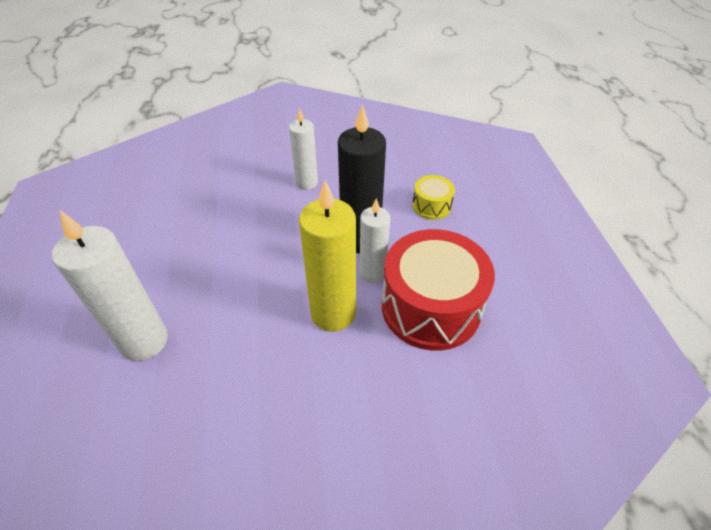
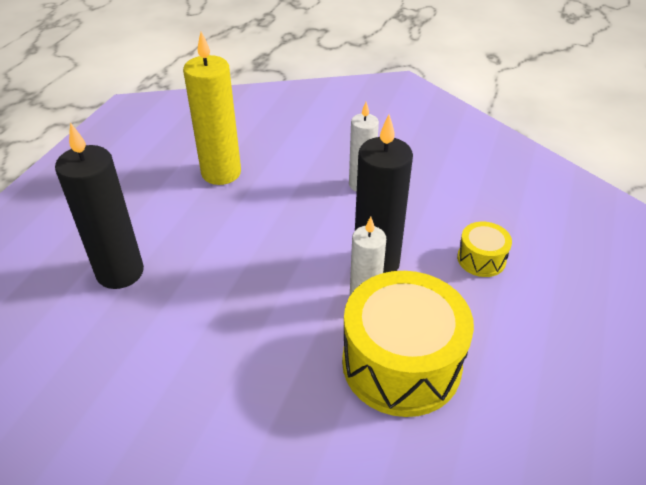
camera: 30 degrees right, 5 degrees down
white candle [52,210,168,361] -> black candle [55,122,144,289]
yellow candle [299,181,356,332] -> yellow candle moved to [183,32,241,185]
red drum [382,229,495,351] -> yellow drum [342,271,474,417]

